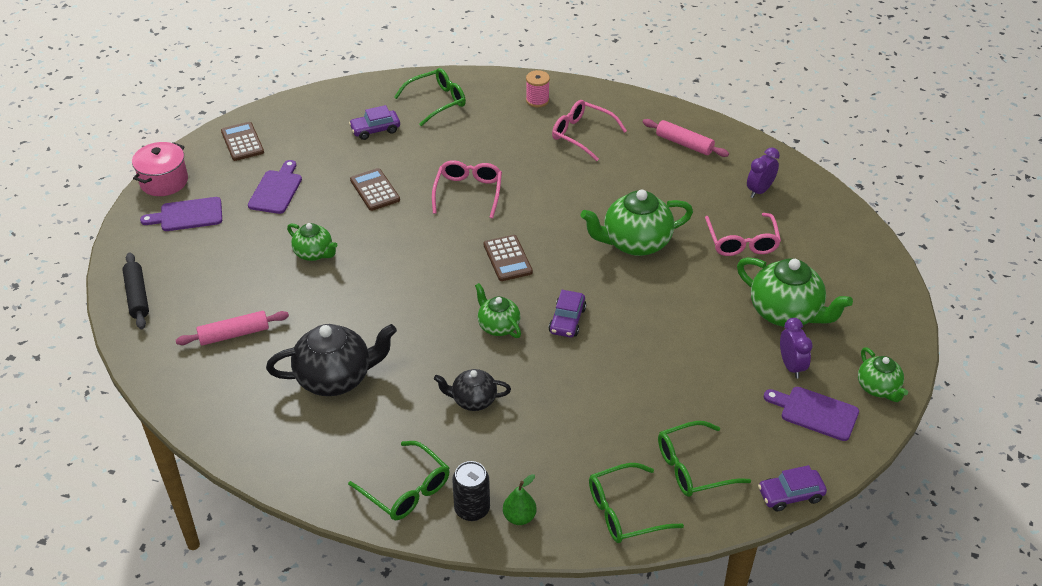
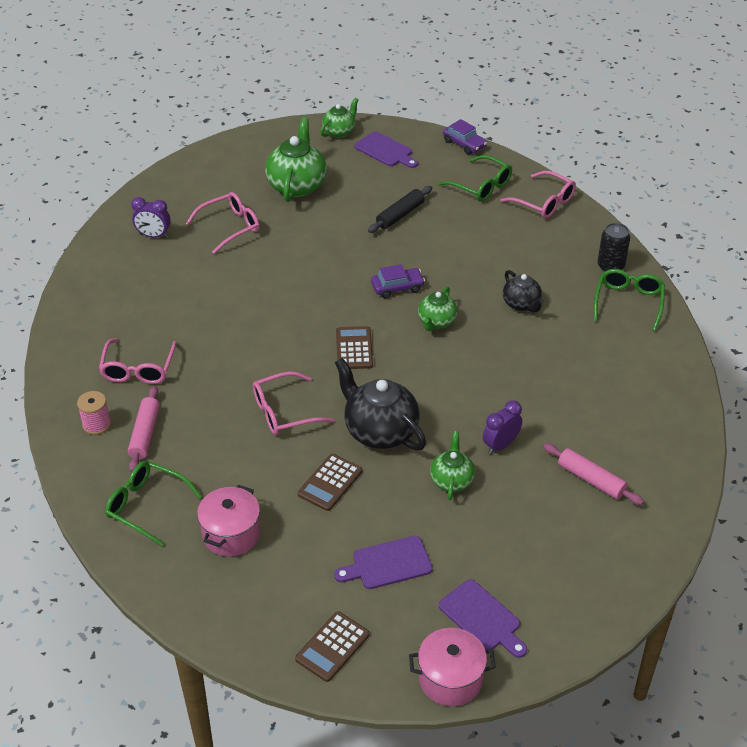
camera: 120 degrees left, 0 degrees up
black rolling pin [122,252,149,329] -> black rolling pin moved to [368,186,432,233]
black teapot [266,324,397,396] -> black teapot moved to [335,358,426,450]
purple car [349,105,400,140] -> pink pot [197,485,260,557]
brown calculator [484,235,533,281] -> brown calculator turned 45 degrees counterclockwise [336,326,373,369]
green pear [503,474,537,525] -> none
green teapot [581,190,693,256] -> none
green glasses [589,463,684,543] -> pink glasses [500,171,576,218]
pink rolling pin [643,119,729,157] -> pink rolling pin moved to [128,386,160,472]
purple cutting board [764,387,859,441] -> purple cutting board turned 45 degrees counterclockwise [354,131,418,168]
purple clock [780,318,813,378] -> purple clock moved to [483,401,522,454]

